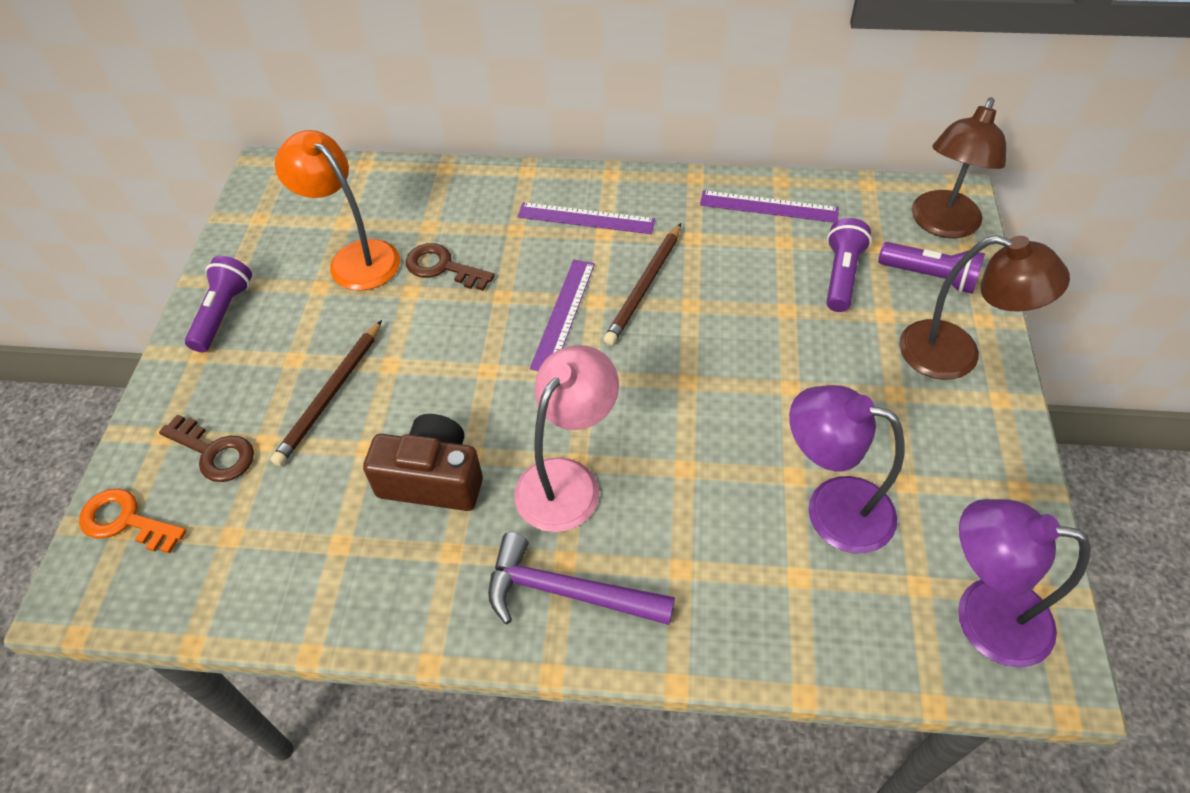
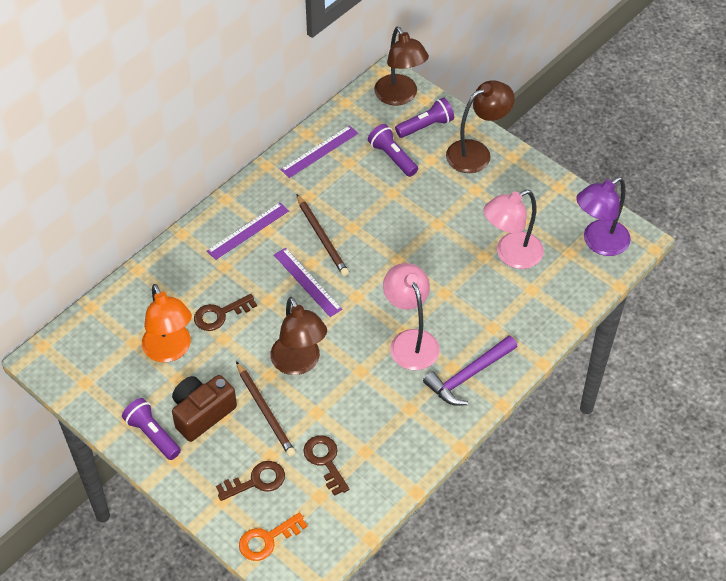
camera: 55 degrees left, 0 degrees up
orange lamp [275,130,400,291] -> orange lamp turned 105 degrees counterclockwise [142,284,192,362]
brown camera [363,414,483,511] -> brown camera moved to [172,375,237,442]
purple lamp [789,385,905,553] -> pink lamp [483,190,544,269]
none -> brown lamp [270,297,327,375]
none -> brown key [303,436,349,496]

